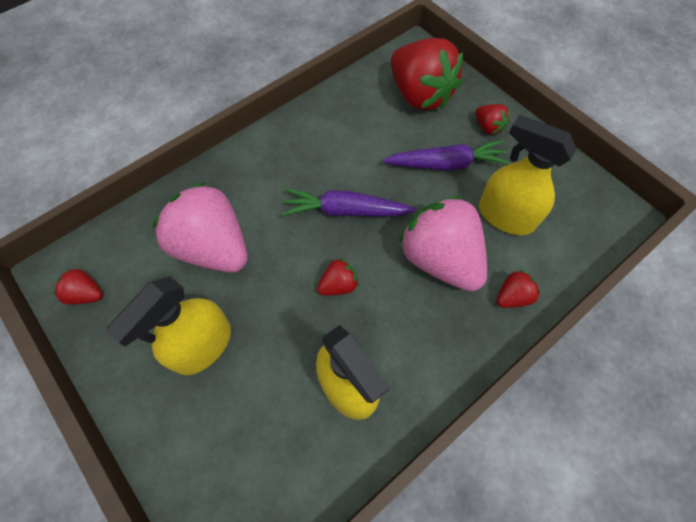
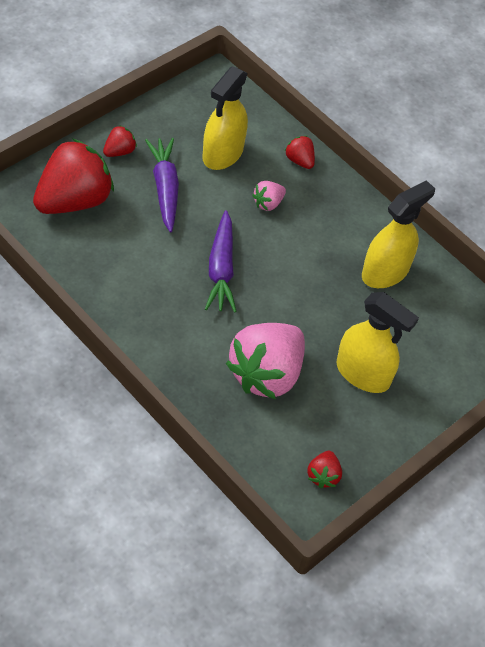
camera: 100 degrees left, 10 degrees down
red strawberry [317,258,359,296] -> none
pink strawberry [399,196,487,292] -> pink strawberry [252,181,286,211], size x0.44

